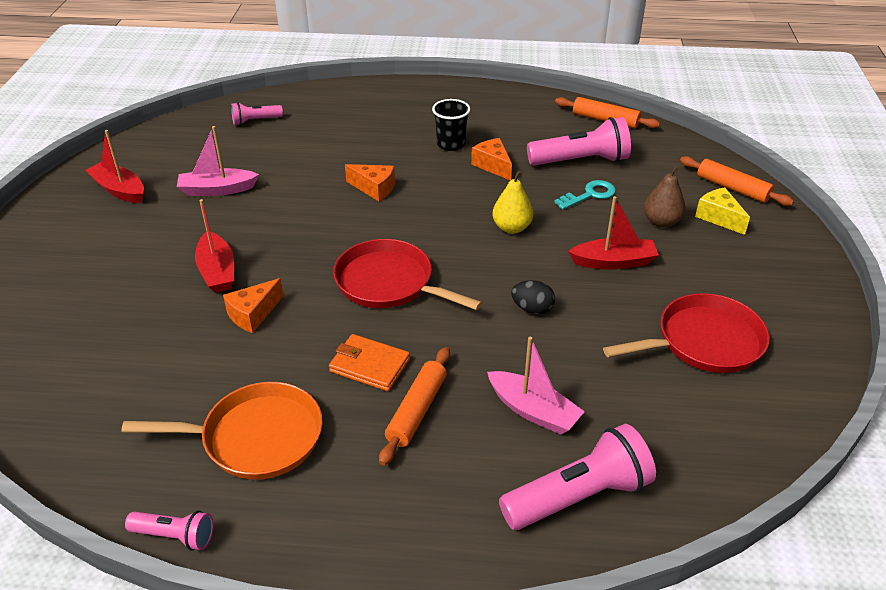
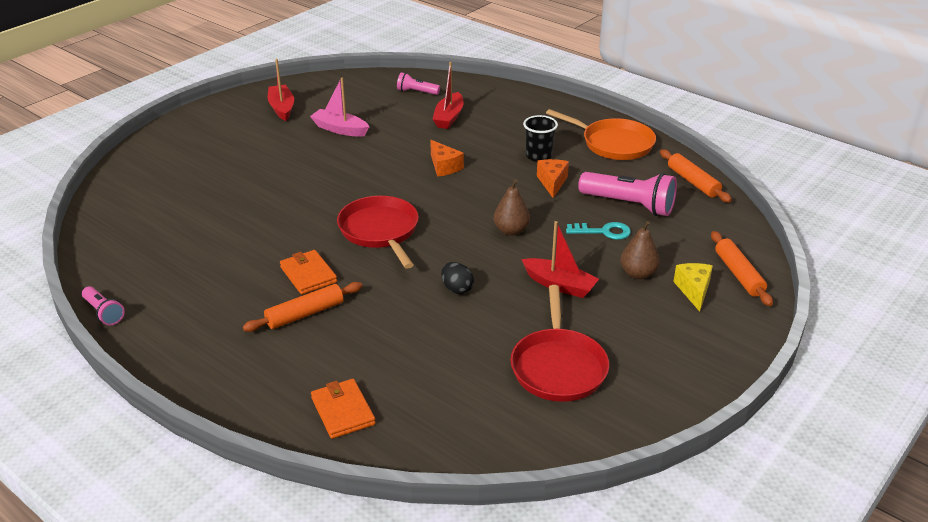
camera: 35 degrees right, 5 degrees down
orange pan [122,382,323,480] -> orange pan moved to [546,109,656,160]
red boat [195,199,234,293] -> red boat moved to [432,62,464,129]
orange cheese [223,278,283,333] -> none
pink boat [487,337,585,434] -> none
yellow pear [492,170,533,234] -> brown pear [494,179,530,236]
pink flashlight [499,424,656,530] -> orange wallet [311,379,376,439]
red pan [603,293,769,373] -> red pan turned 75 degrees clockwise [510,285,609,402]

